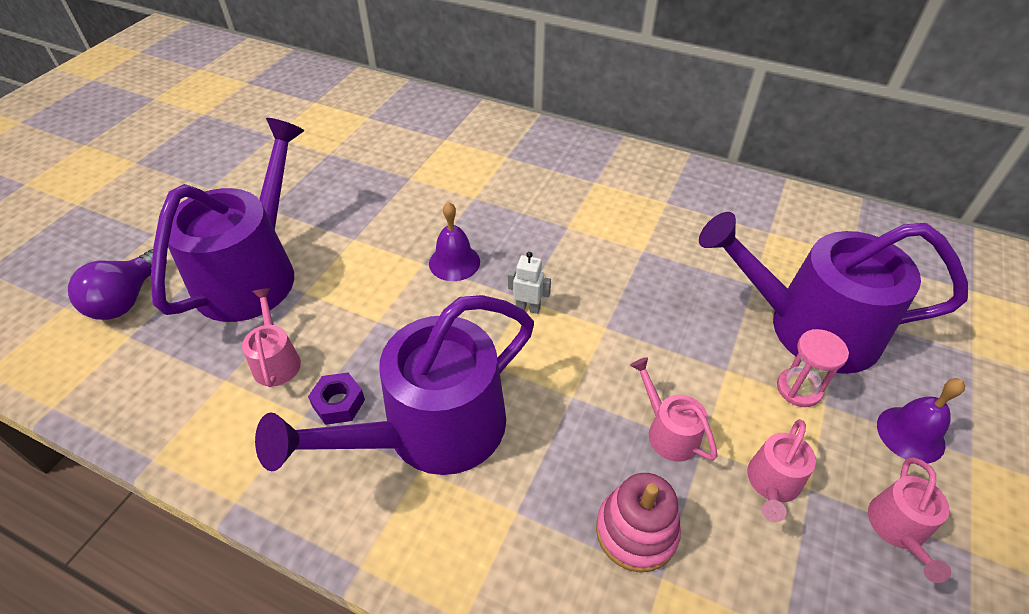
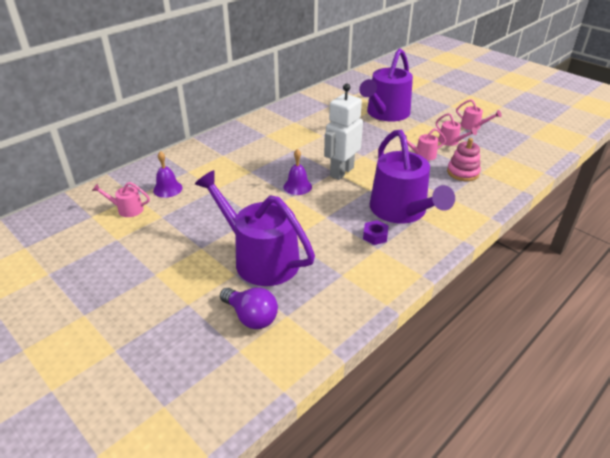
camera: 70 degrees left, 10 degrees down
pink watering can [242,288,301,387] -> pink watering can moved to [92,182,150,217]
white robot [508,252,551,314] -> white robot [324,84,363,180], size x2.37
pink hourglass [777,329,849,407] -> none
purple bell [877,378,965,463] -> purple bell moved to [153,151,183,198]

